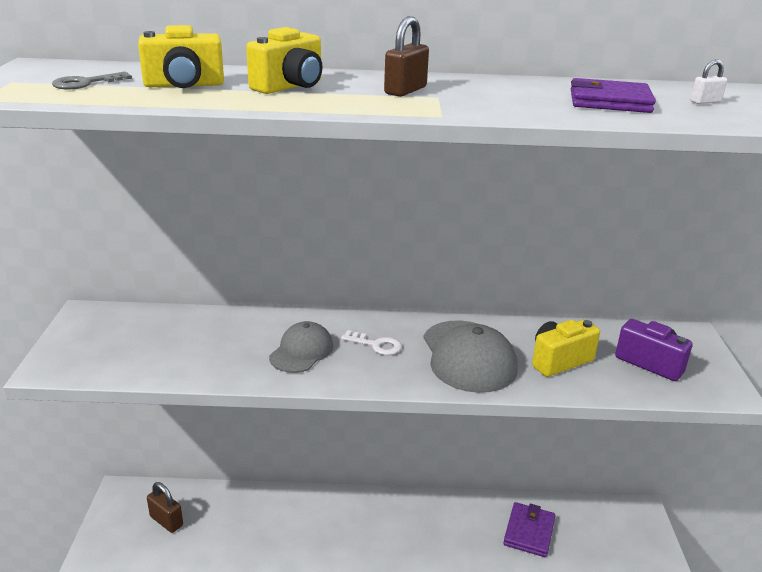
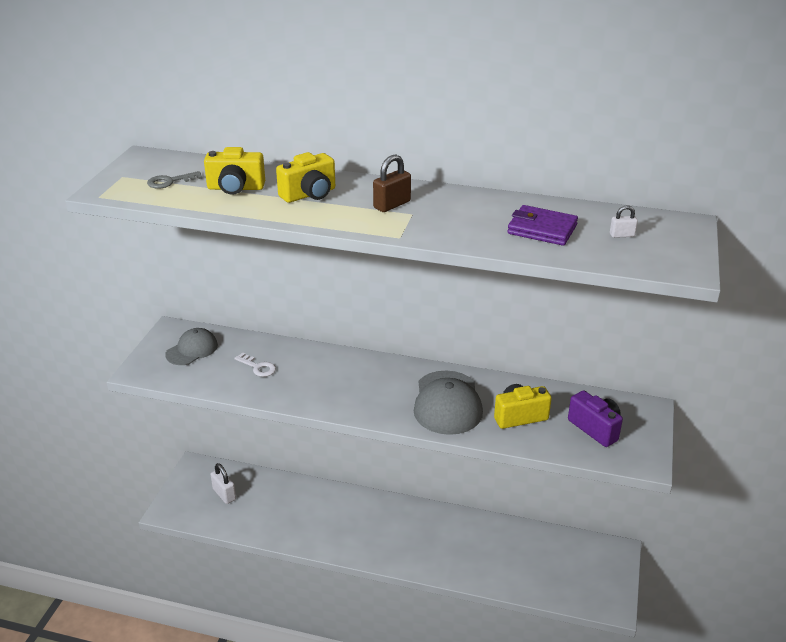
camera: 15 degrees right, 5 degrees up
brown padlock [147,482,183,533] -> white padlock [210,463,236,504]
grey cap [269,321,333,373] -> grey cap moved to [165,328,218,365]
white key [341,330,402,355] -> white key moved to [234,352,276,377]
purple wallet [503,502,555,557] -> none

